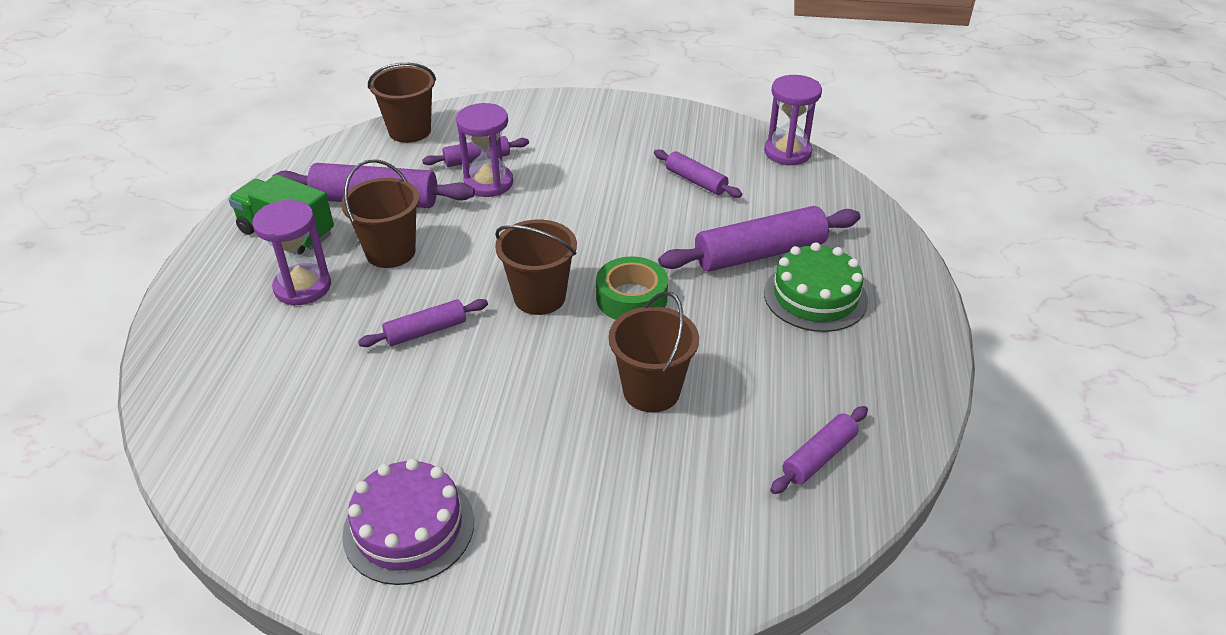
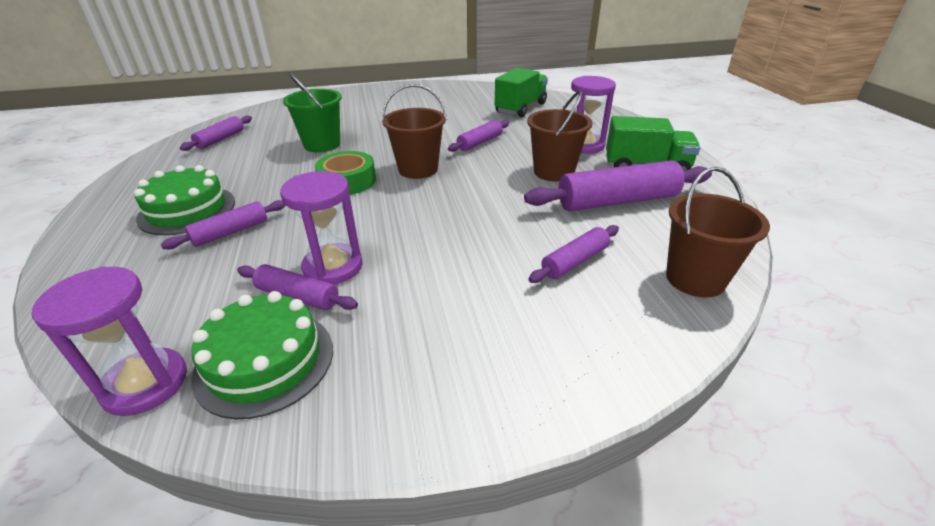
camera: 160 degrees right, 5 degrees down
purple cake [342,458,474,585] -> none
purple hourglass [456,103,513,197] -> purple hourglass moved to [280,171,362,284]
brown bucket [609,291,699,413] -> green bucket [283,72,342,152]
purple rolling pin [658,206,860,271] -> purple rolling pin [161,200,286,249], size x0.56
none -> green cake [192,291,333,419]
none -> green truck [495,68,548,117]

